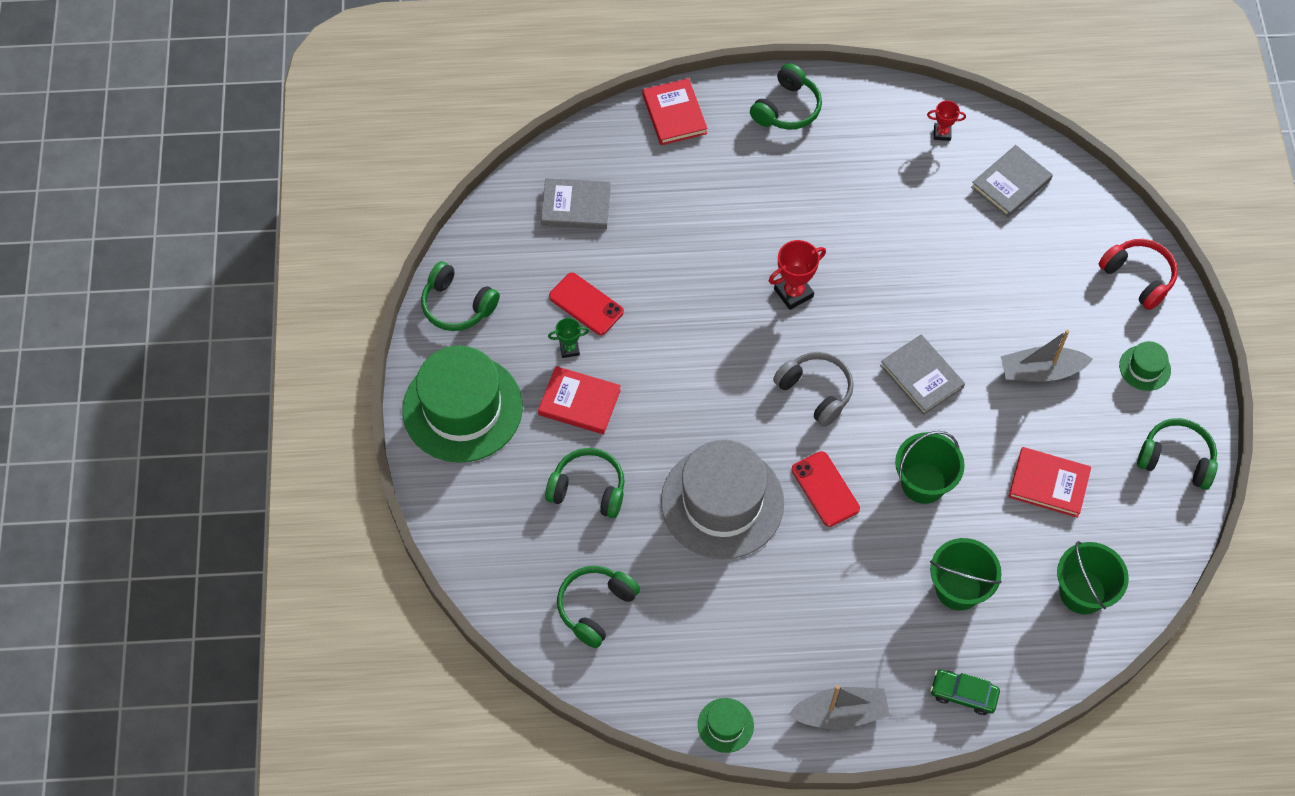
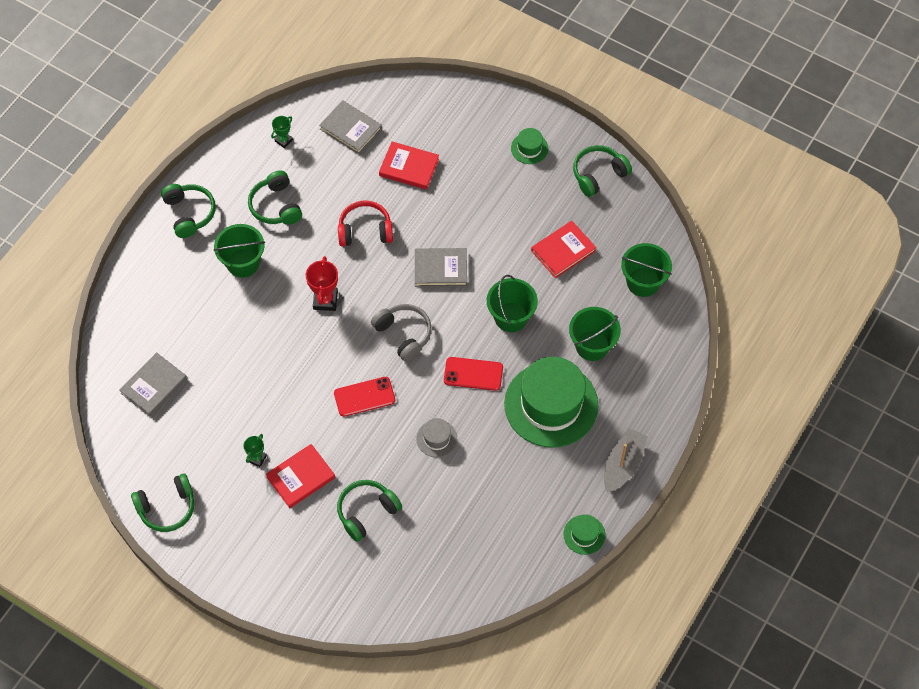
camera: 55 degrees left, 0 degrees up
green hat [402,345,523,463] -> green hat moved to [504,357,598,448]
red phone [549,273,624,335] -> red phone moved to [334,377,395,417]
green headphones [557,566,640,648] -> green headphones moved to [248,170,302,225]
red book [643,78,708,145] -> red book moved to [379,142,439,190]
grey hat [661,440,784,559] -> grey hat [416,418,457,457], size x0.43
grey headphones [773,352,854,427] -> grey headphones turned 60 degrees clockwise [371,304,432,362]
red trophy [927,101,966,141] -> green trophy [271,116,293,148]
green car [930,670,1000,715] -> none
grey book [971,145,1053,218] -> grey book turned 45 degrees counterclockwise [319,100,382,154]
grey boat [1001,330,1093,383] -> none
red headphones [1099,239,1178,310] -> red headphones moved to [338,201,393,247]
none -> green bucket [213,224,265,277]

